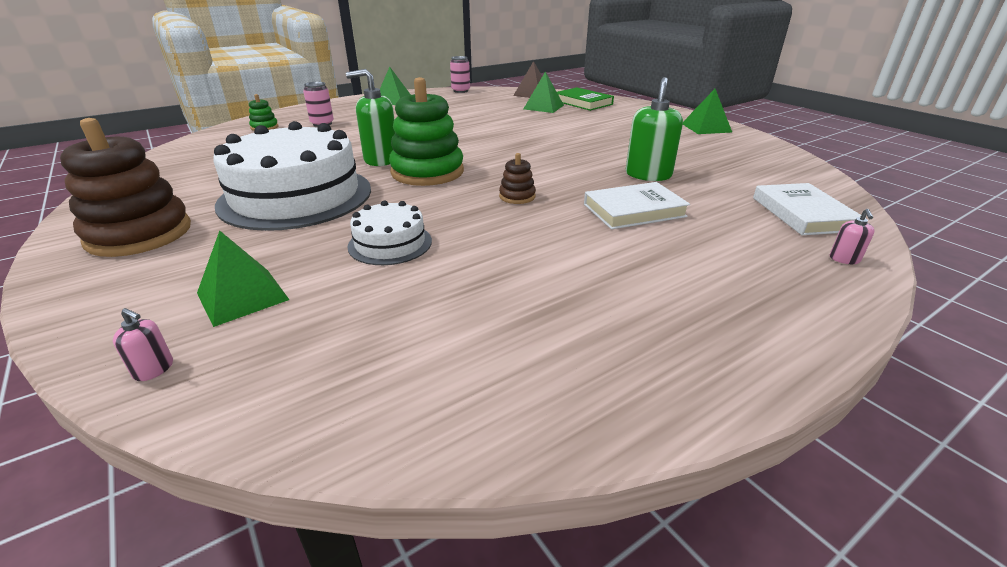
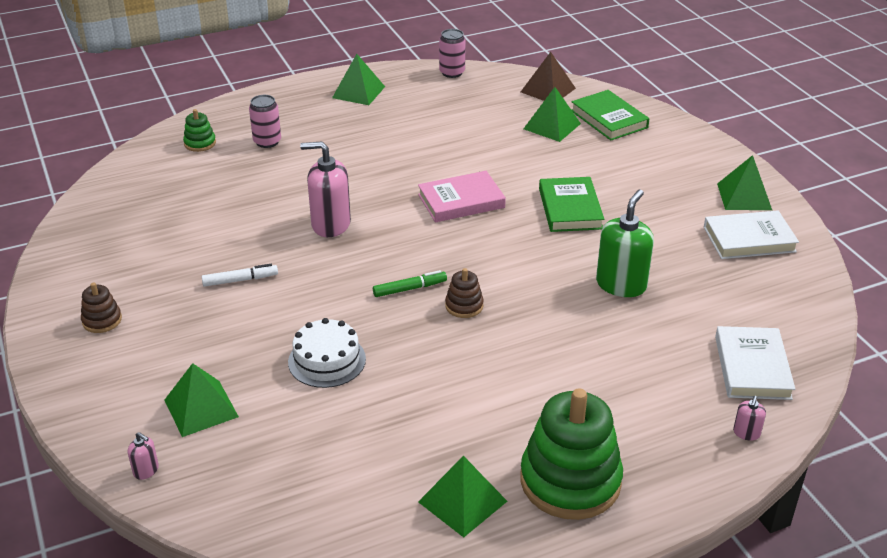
camera: 10 degrees right, 5 degrees up
brown stacking toy [60,118,191,257] -> brown stacking toy [81,282,122,333], size x0.45
white cake [213,121,371,231] -> white marker [202,264,278,287]
green soap dispenser [346,69,395,166] -> pink soap dispenser [300,142,351,237]
green stacking toy [389,77,464,186] -> green stacking toy moved to [520,388,623,520]
white book [584,182,690,229] -> white book moved to [704,211,799,259]
none -> green marker [373,270,447,297]
none -> pink book [418,171,506,222]
none -> green pyramid [418,456,507,537]
none -> green book [539,177,604,232]

